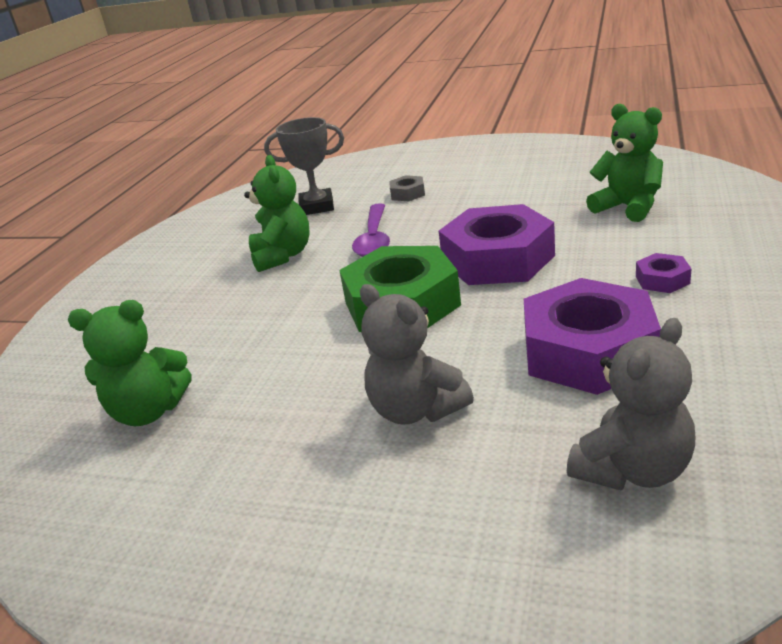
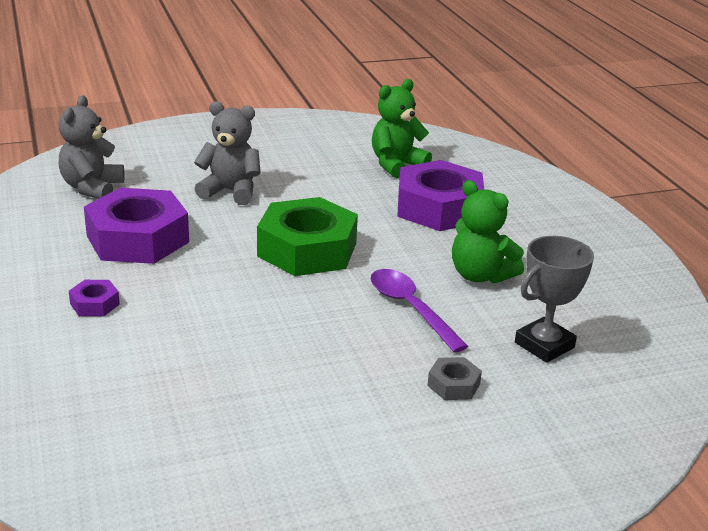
camera: 140 degrees right, 0 degrees up
purple nut [439,204,555,285] -> purple nut moved to [397,160,484,231]
green teddy bear [586,104,663,222] -> none

